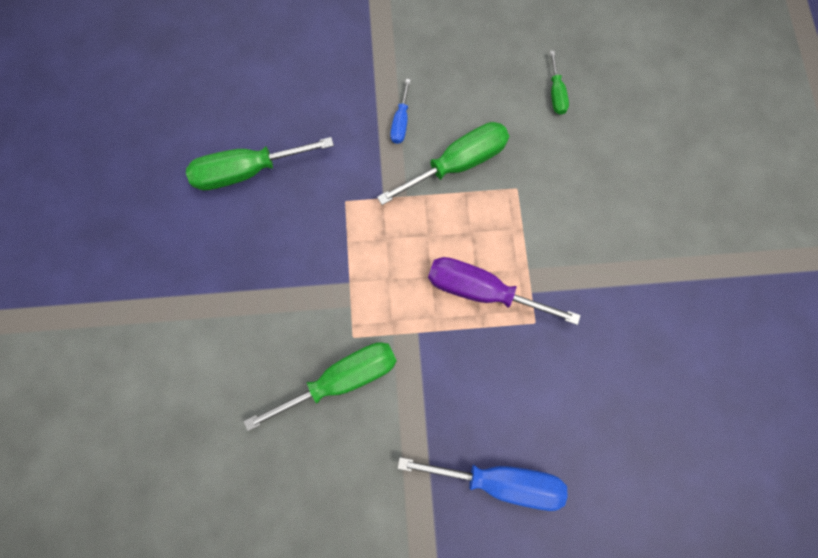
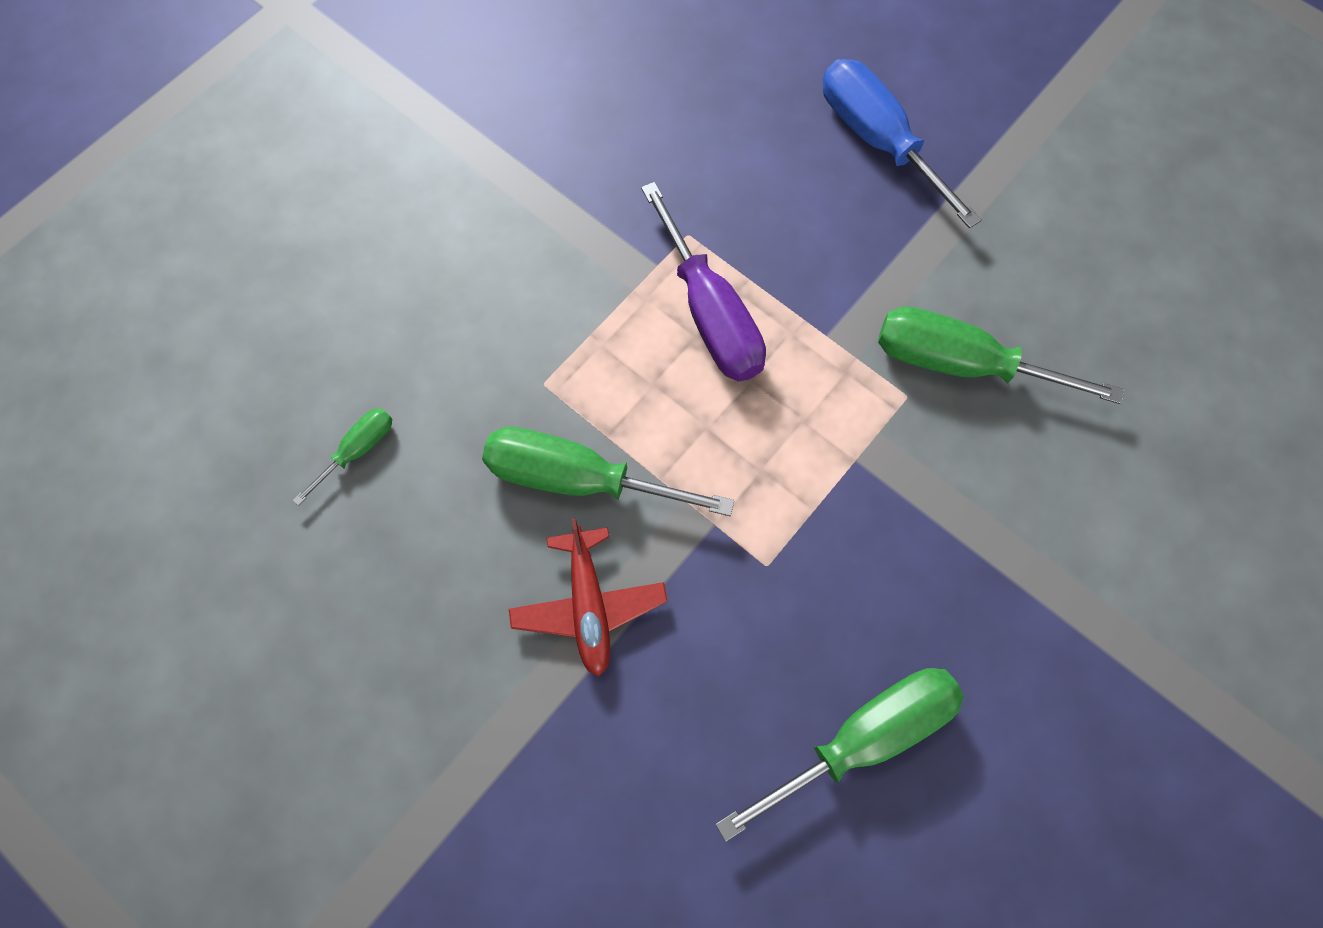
camera: 135 degrees left, 5 degrees down
green screwdriver [186,137,334,190] -> green screwdriver turned 60 degrees counterclockwise [716,668,964,842]
blue screwdriver [390,79,411,144] -> red plane [509,518,668,677]

